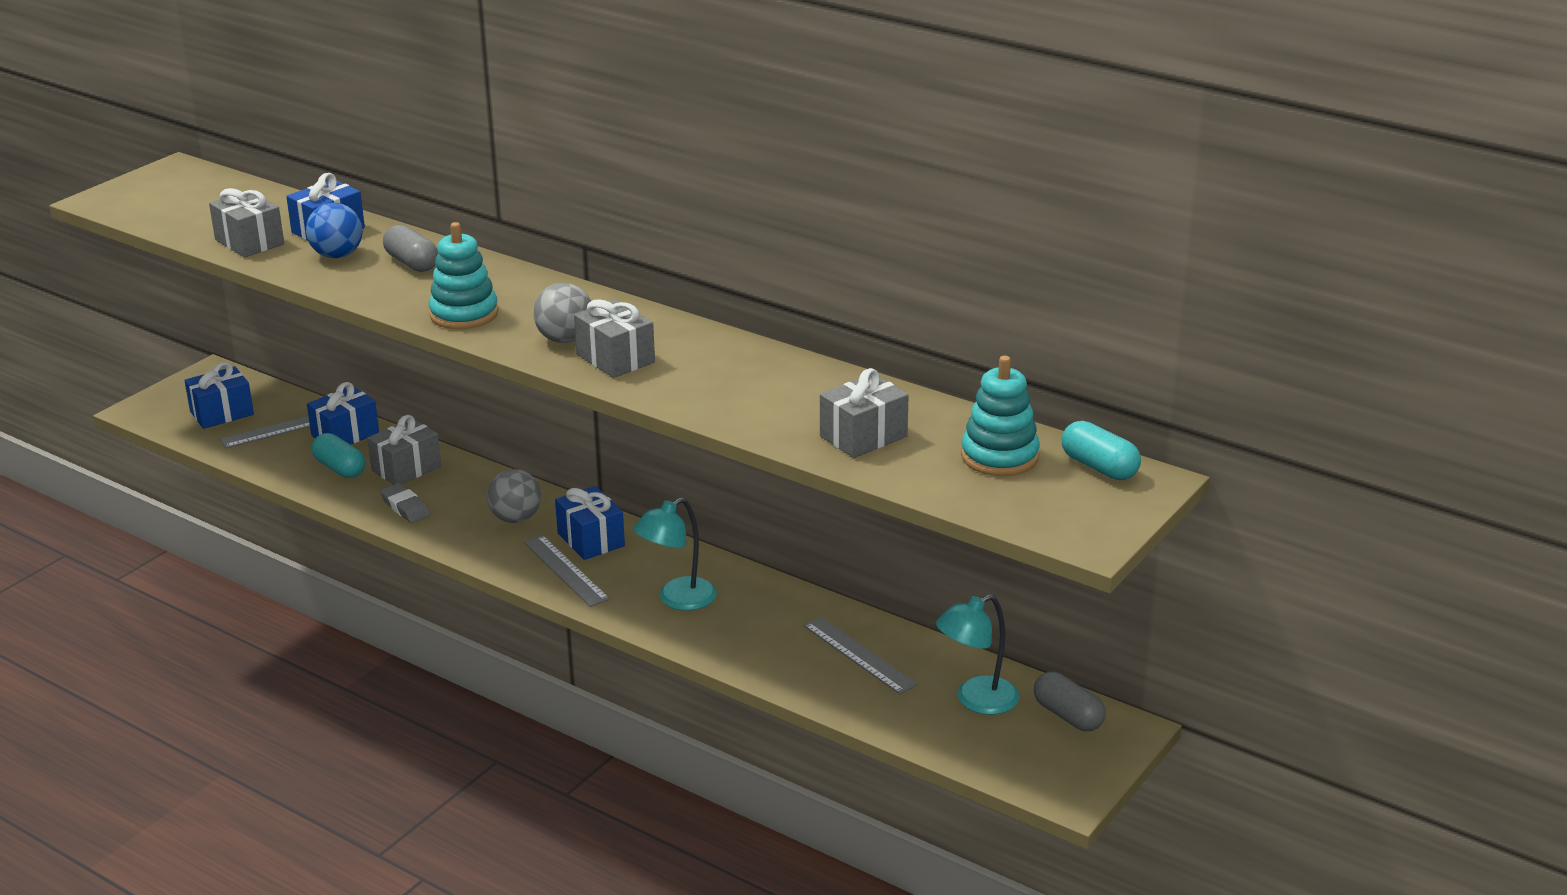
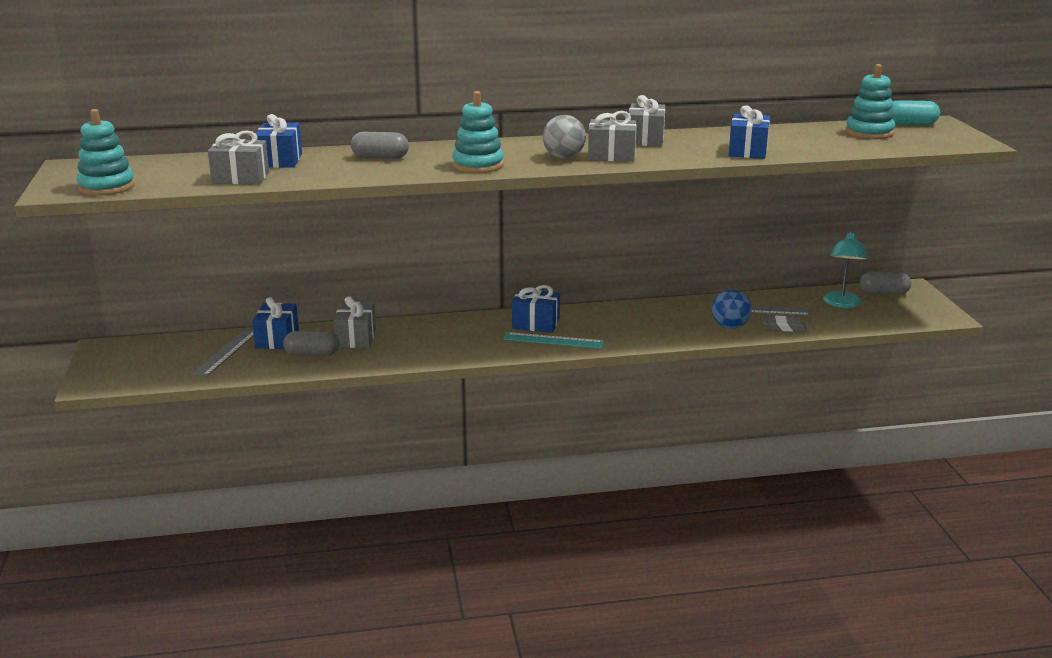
camera: 45 degrees left, 5 degrees down
blue gift [184,362,254,429] -> blue gift moved to [729,105,770,159]
blue ball [306,203,363,258] -> blue ball moved to [712,289,752,329]
turquoise capsule [312,433,365,478] -> grey capsule [283,331,340,356]
grey eraser [380,483,431,523] -> grey eraser moved to [761,316,807,332]
grey ball [487,469,541,523] -> none
grey ruler [524,535,610,607] -> turquoise ruler [503,332,604,349]
turquoise lamp [633,498,717,611] -> none
grey gift [820,368,909,458] -> grey gift moved to [629,95,666,146]
none -> turquoise stacking toy [76,109,135,196]

